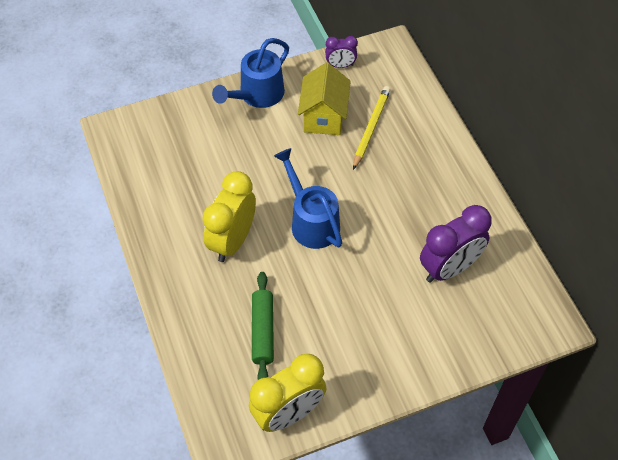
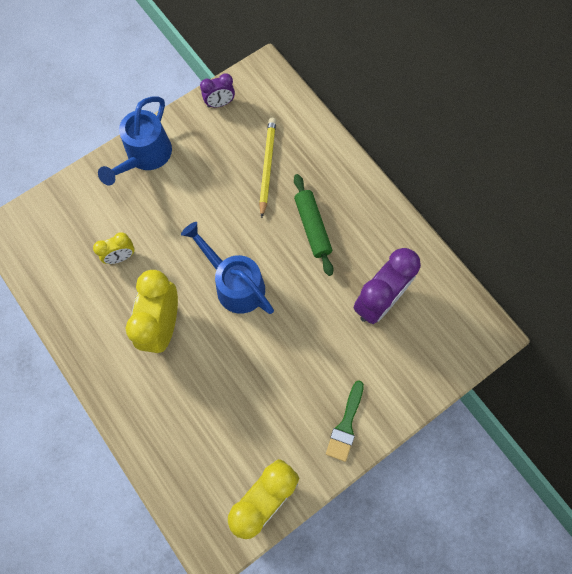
camera: 15 degrees left, 15 degrees up
green rolling pin [252,272,274,380] -> green rolling pin moved to [294,174,333,276]
yellow house [298,62,351,135] -> none
none -> yellow clock [93,232,135,264]
none -> green brush [326,380,364,462]

